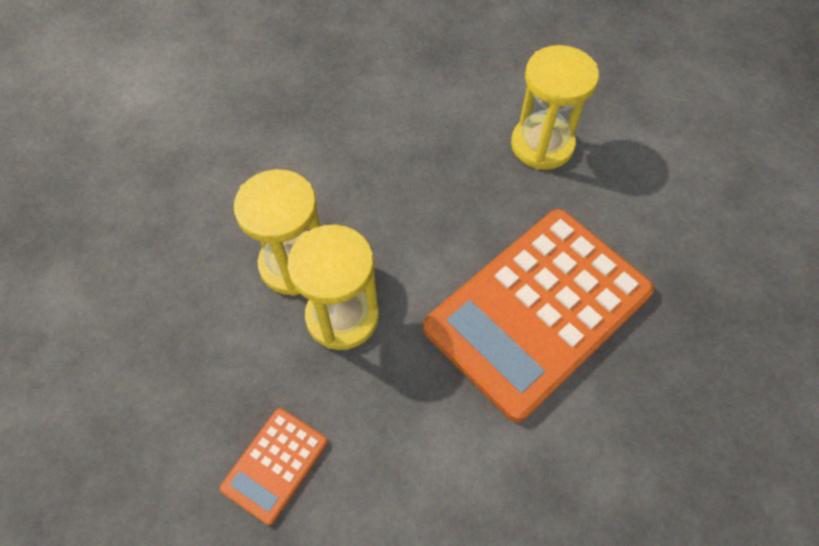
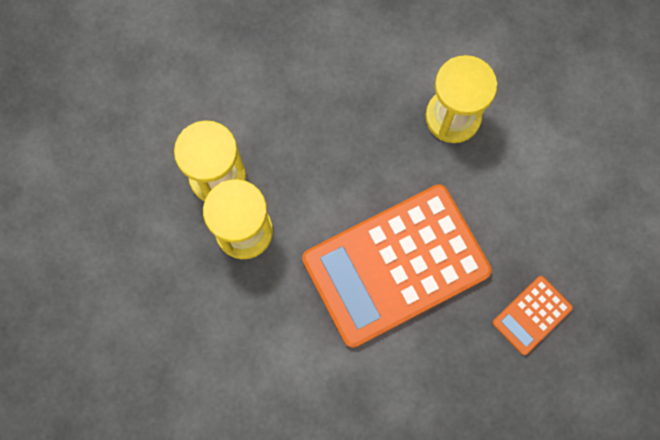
camera: 15 degrees right, 15 degrees up
orange calculator [220,408,328,525] -> orange calculator moved to [492,276,573,355]

